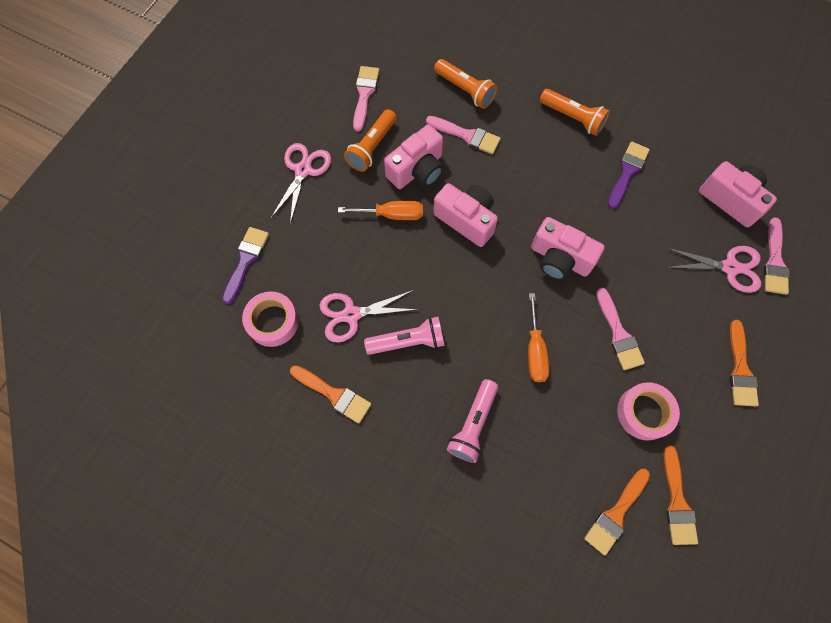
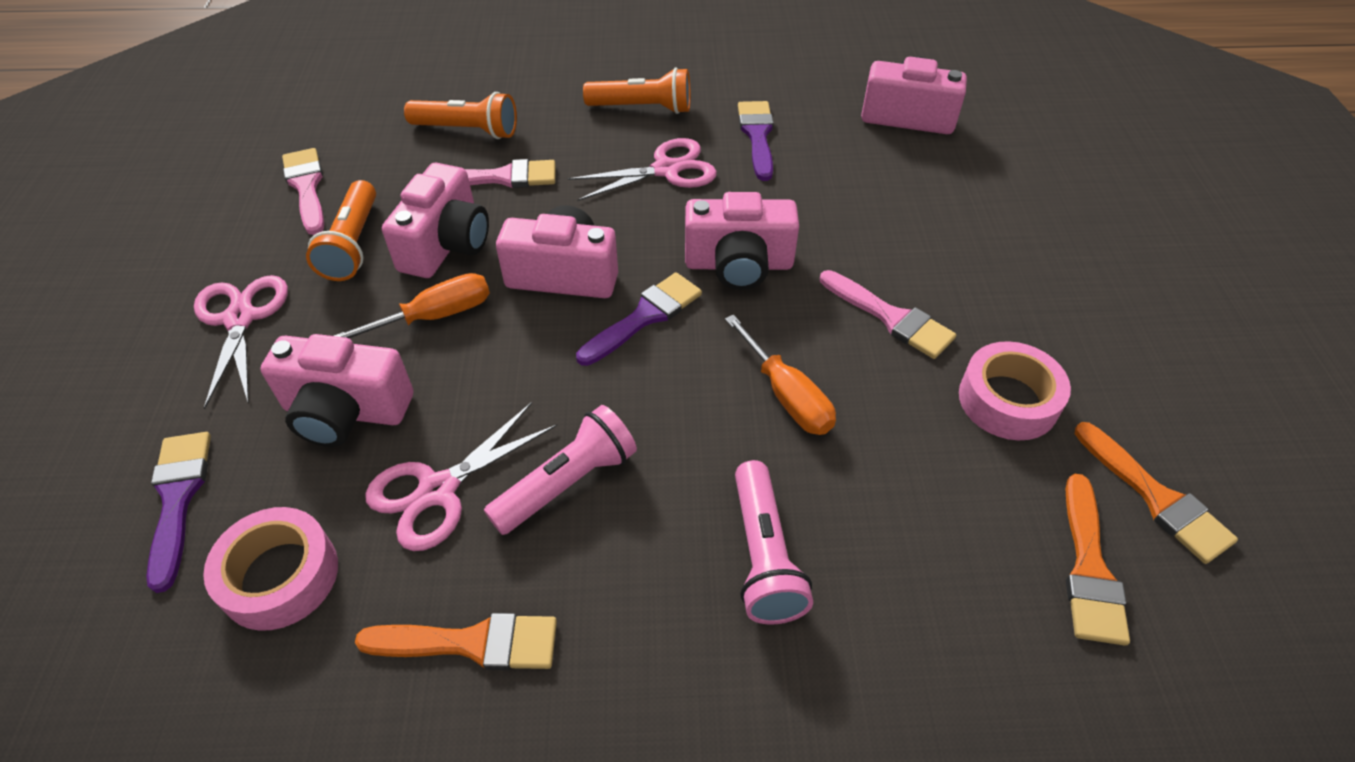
camera: 30 degrees left, 20 degrees down
pink scissors [666,246,761,293] -> pink scissors moved to [567,138,717,201]
orange brush [730,320,759,406] -> none
pink brush [764,217,790,295] -> none
none -> pink camera [260,334,413,447]
none -> purple brush [576,272,702,366]

